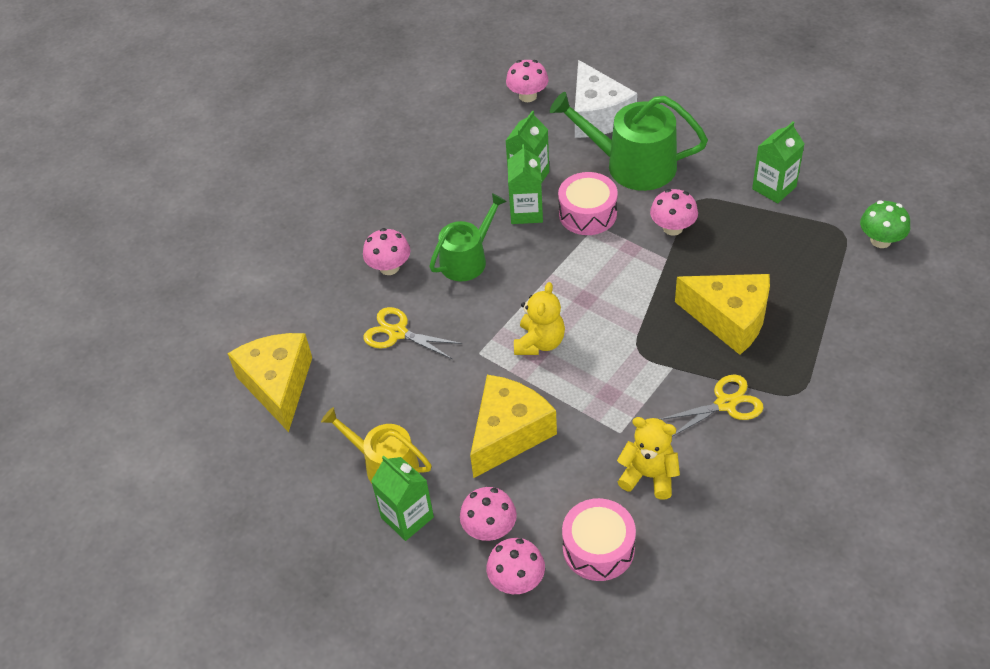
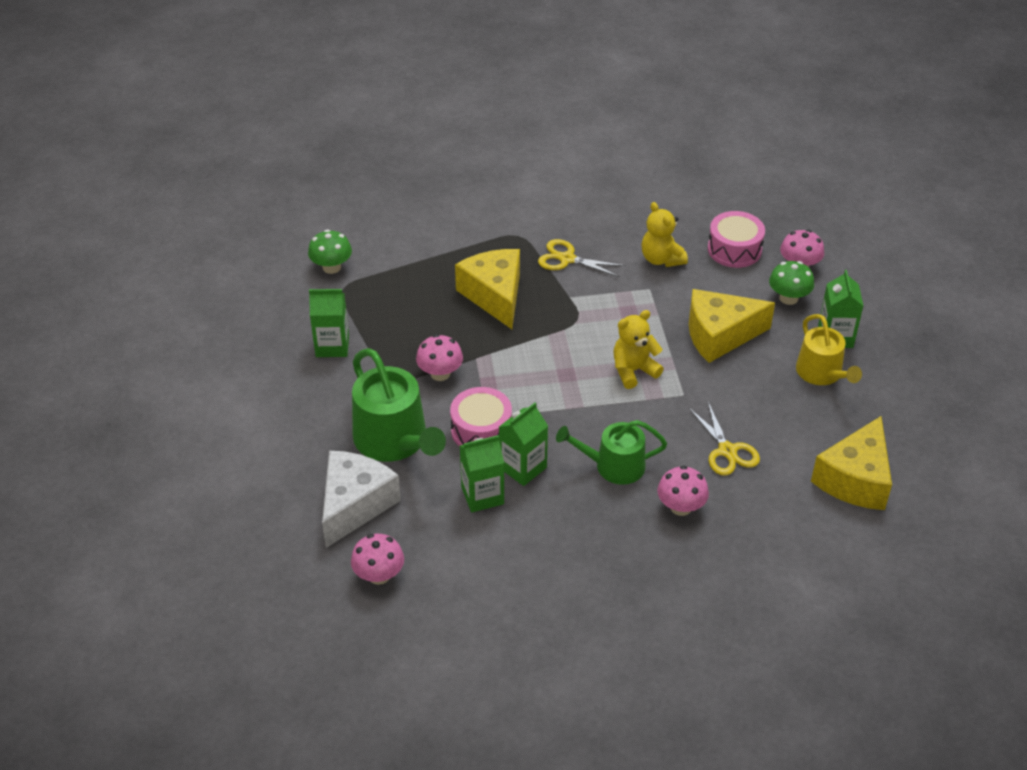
camera: 140 degrees left, 5 degrees down
pink mushroom [460,487,517,541] -> green mushroom [769,261,814,305]

